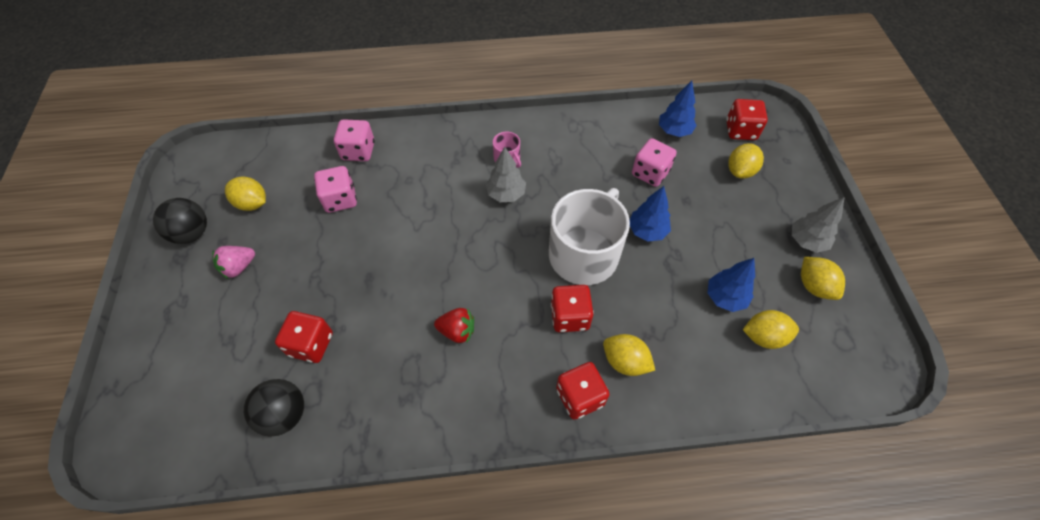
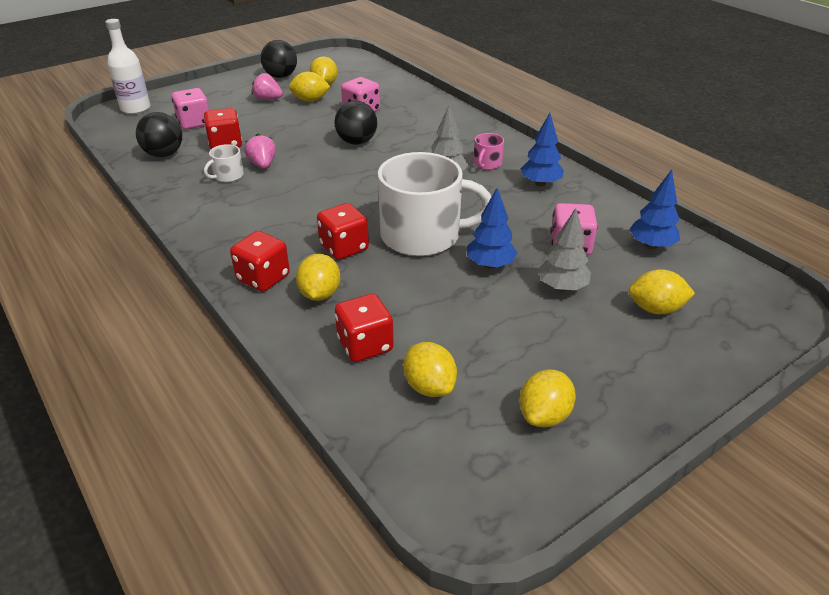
camera: 60 degrees right, 20 degrees down
pink dice [334,119,375,161] -> pink dice moved to [172,88,209,129]
red strawberry [434,308,474,343] -> none
blue tree [707,258,755,312] -> blue tree moved to [520,113,564,186]
red dice [726,99,768,140] -> red dice moved to [335,294,394,362]
grey tree [792,197,845,253] -> grey tree moved to [538,208,591,291]
none -> white bottle [105,19,150,114]
none -> white mug [204,144,244,182]
none -> pink strawberry [245,134,276,169]
none -> yellow lemon [289,72,331,102]
none -> black ball [335,101,377,145]

